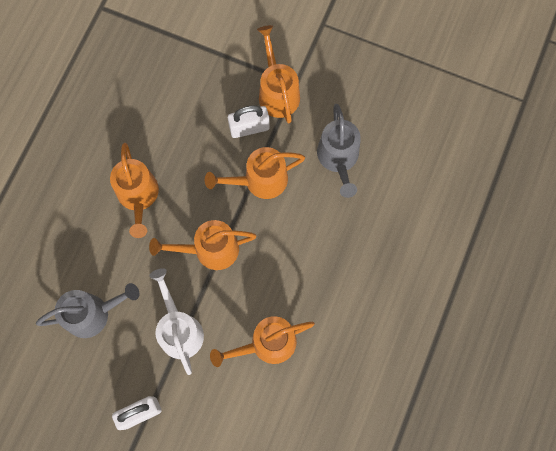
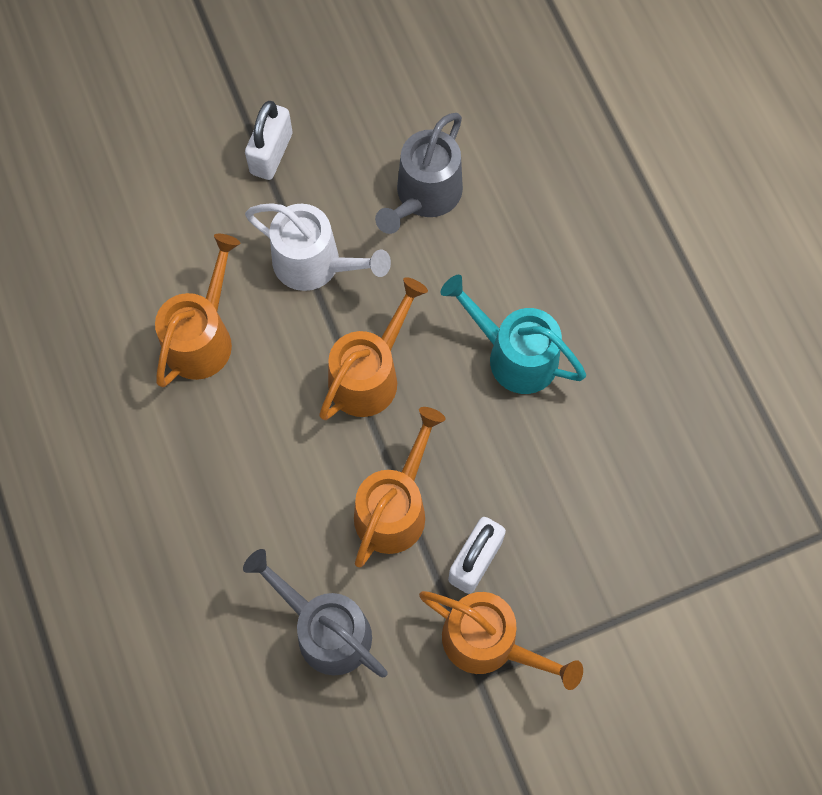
camera: 135 degrees right, 5 degrees down
orange watering can [110,143,159,238] -> turquoise watering can [441,275,586,394]

